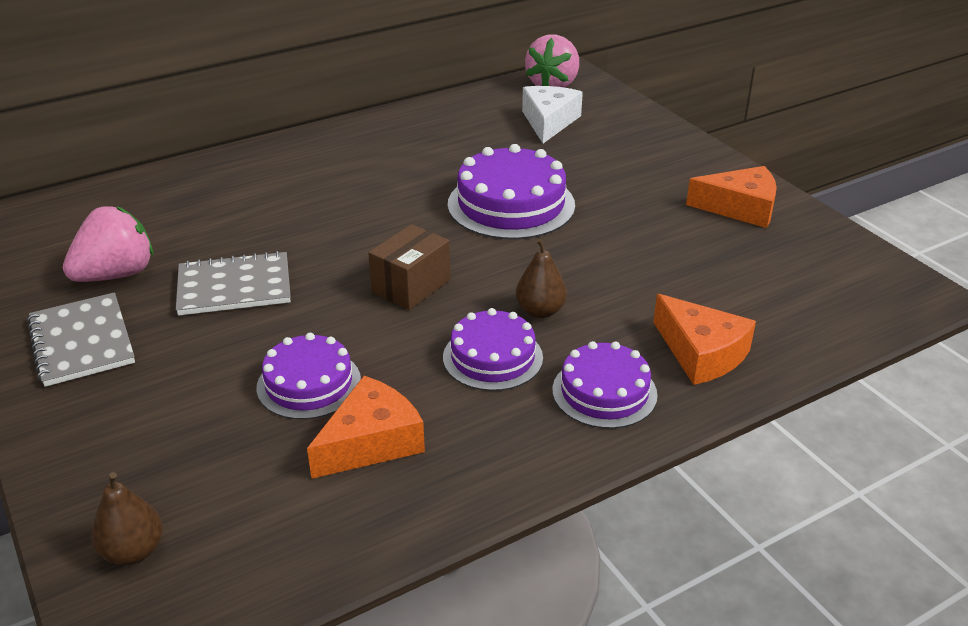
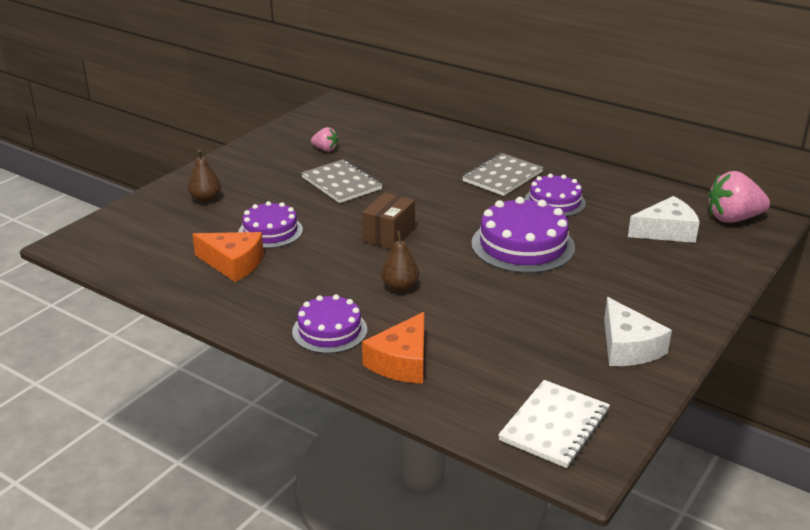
camera: 65 degrees right, 5 degrees down
grey notebook [27,292,135,387] -> grey notebook moved to [462,153,544,196]
pink strawberry [63,206,153,282] -> pink strawberry [311,127,339,152], size x0.53
brown pear [91,472,163,565] -> brown pear moved to [188,150,221,203]
brown box [368,224,450,310] -> brown box turned 75 degrees counterclockwise [362,192,415,249]
purple cake [443,308,543,391] -> purple cake moved to [524,174,586,217]
orange cheese [686,166,777,228] -> white cheese [604,297,672,366]
none -> white notebook [498,380,610,468]

